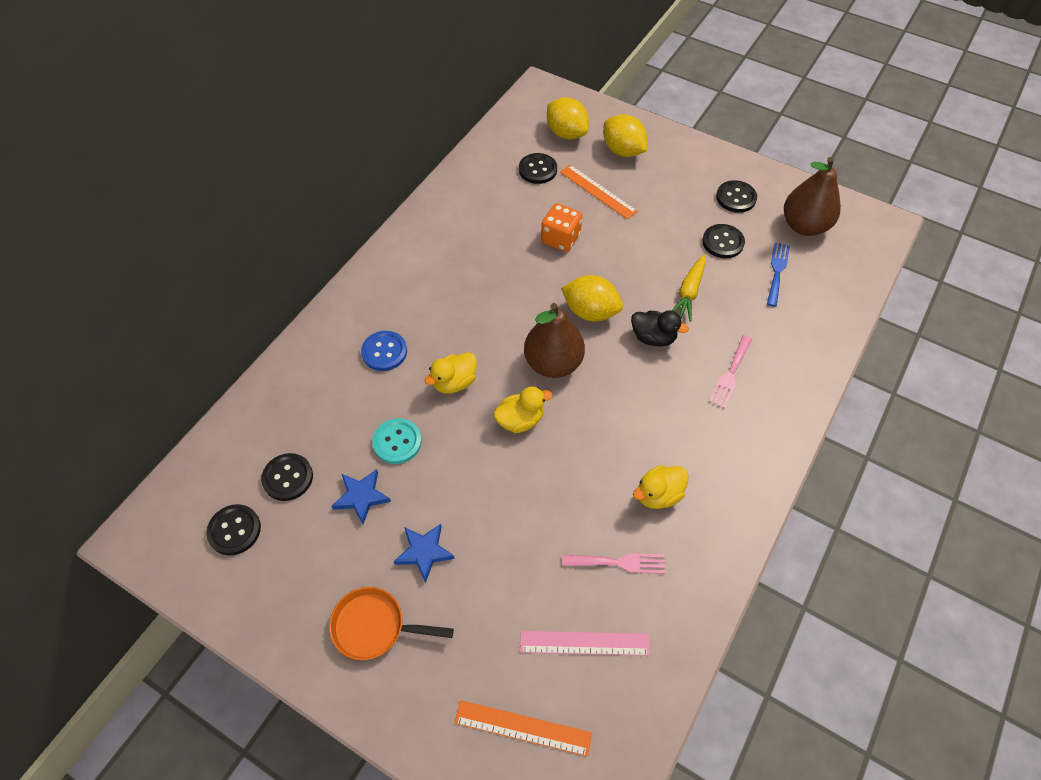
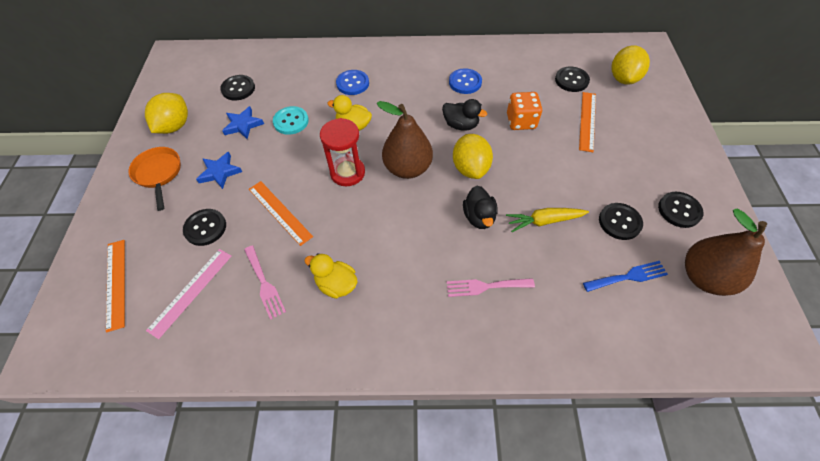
camera: 60 degrees right, 0 degrees up
black button [206,504,261,555] -> black button moved to [183,209,226,246]
yellow duck [494,387,552,433] -> red hourglass [320,118,365,186]
pink ruler [520,631,650,656] -> pink ruler turned 60 degrees clockwise [146,249,232,339]
yellow lemon [603,114,647,157] -> yellow lemon moved to [145,93,188,134]
none -> orange ruler [249,181,313,246]
none -> black duck [442,99,487,131]
none -> blue button [449,68,482,94]

